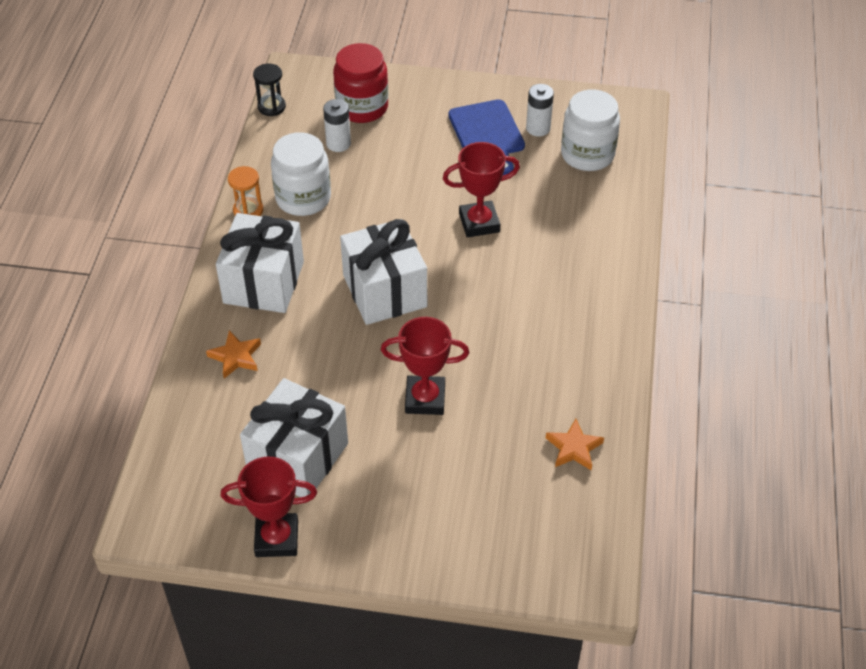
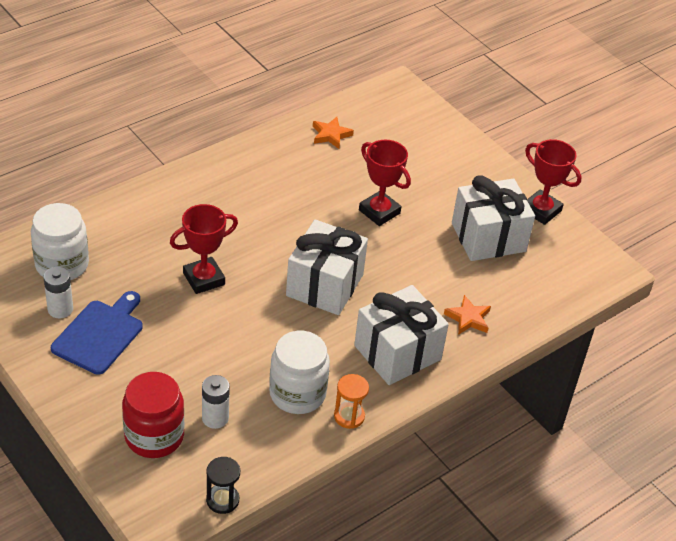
camera: 140 degrees left, 5 degrees down
red trophy [443,142,520,237] -> red trophy turned 60 degrees counterclockwise [170,204,238,294]

